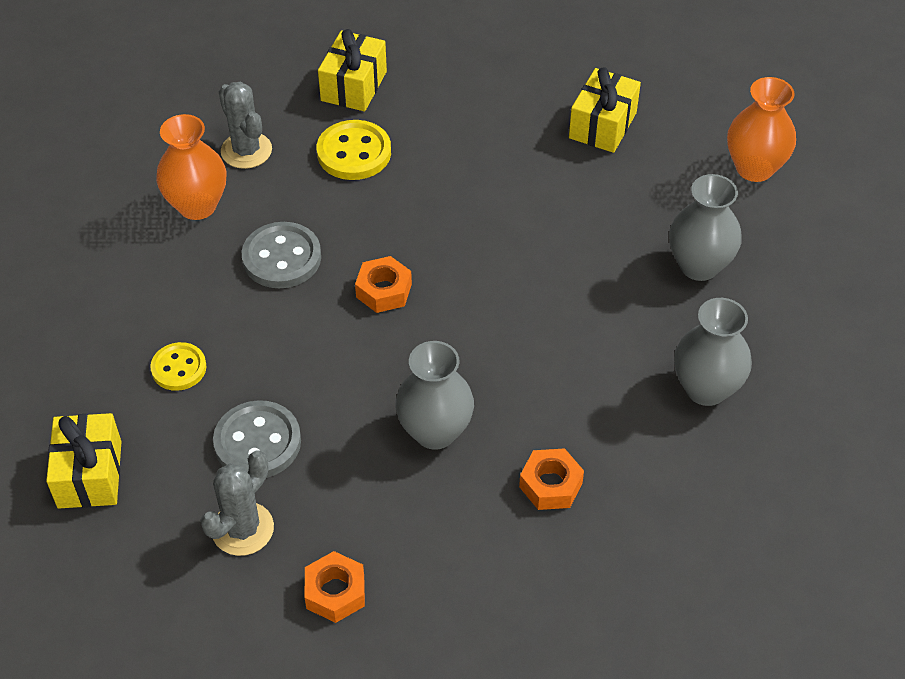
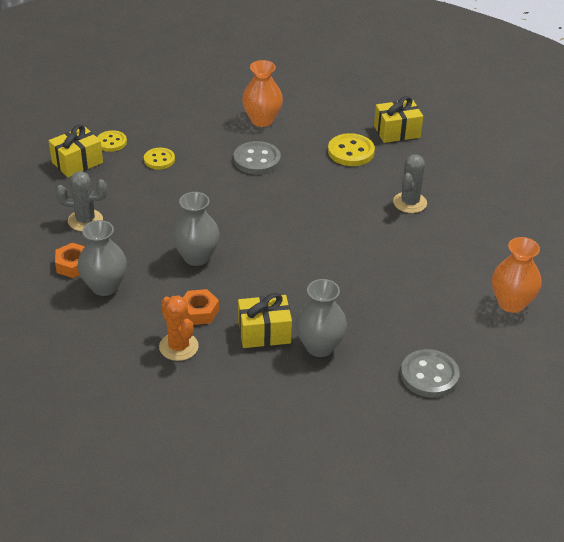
camera: 55 degrees right, 10 degrees down
grey button [213,400,301,478] -> grey button moved to [401,349,460,398]
grey cactus [219,82,272,169] -> grey cactus moved to [393,154,427,213]
orange nut [355,256,412,313] -> none
yellow gift [569,67,641,153] -> yellow gift moved to [238,293,292,348]
grey vase [669,174,742,281] -> grey vase moved to [78,220,127,296]
none -> yellow button [97,130,127,152]
none -> orange cactus [159,295,199,361]

